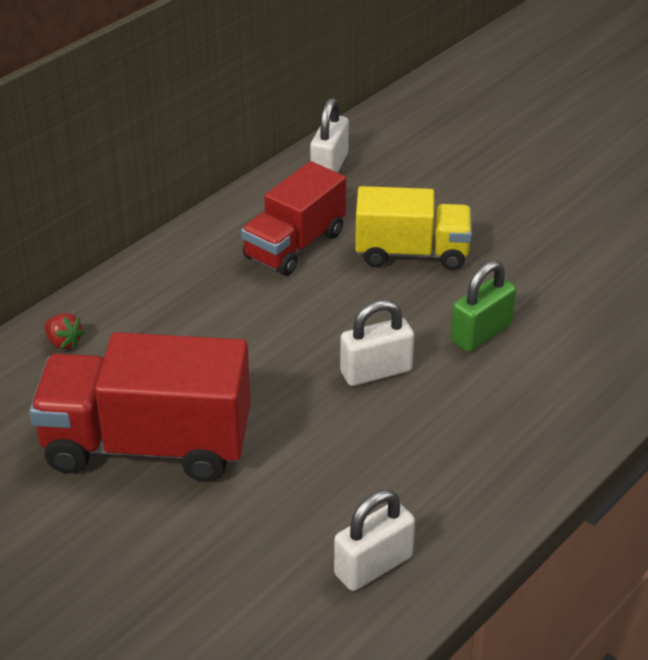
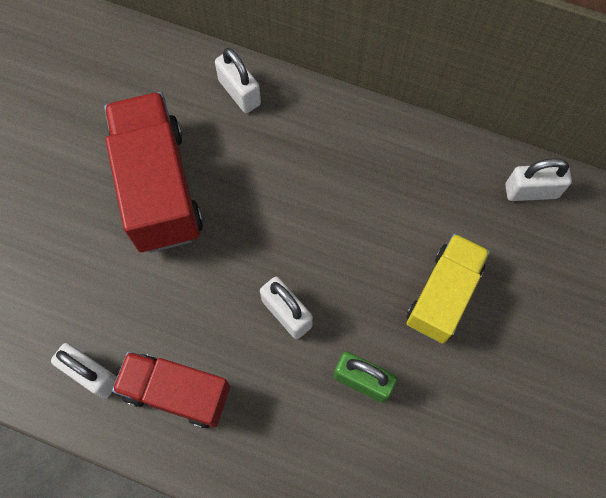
camera: 70 degrees right, 30 degrees up
red strawberry [44,313,85,349] -> white padlock [215,48,261,113]
red truck [241,161,346,276] -> red truck moved to [112,351,230,428]
yellow truck [355,186,472,270] -> yellow truck turned 135 degrees counterclockwise [406,233,490,344]

